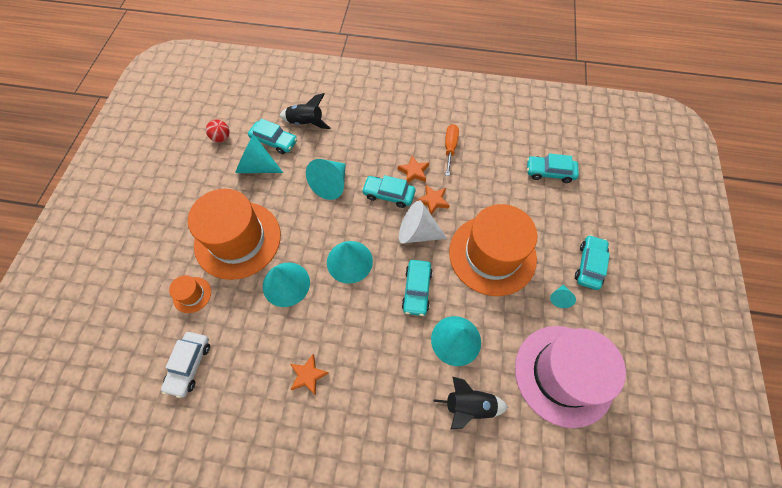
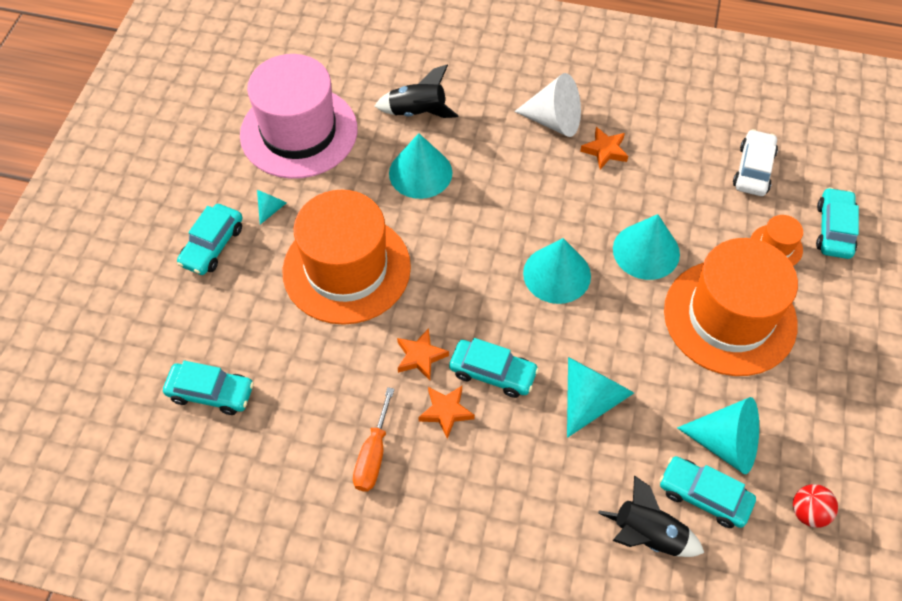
camera: 175 degrees left, 5 degrees down
white cone [399,201,447,244] -> white cone moved to [514,73,581,137]
turquoise car [402,260,433,316] -> turquoise car moved to [816,187,859,259]

